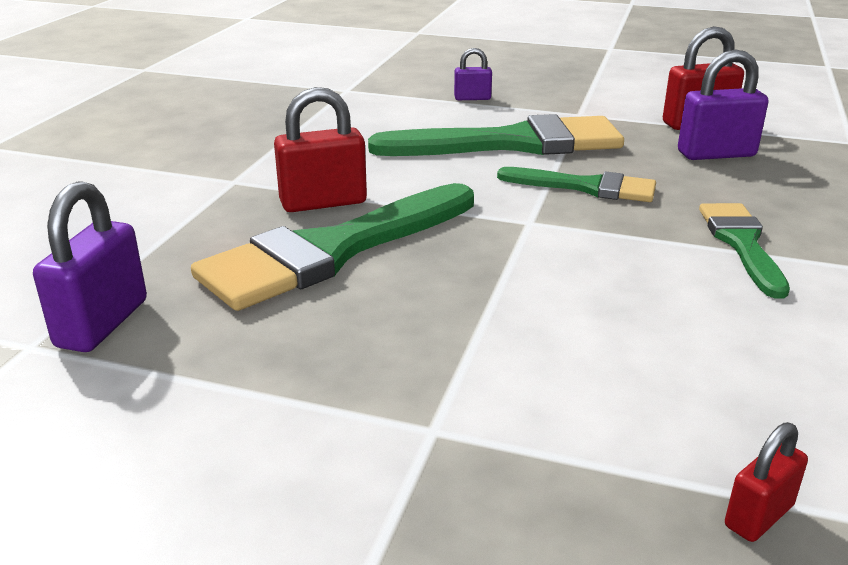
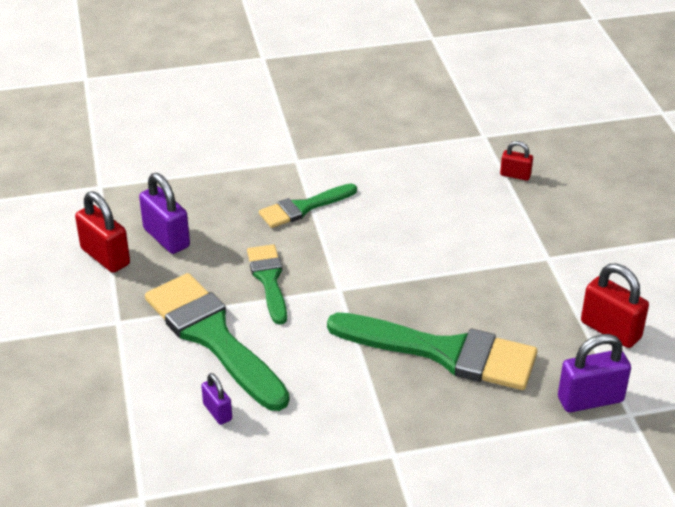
camera: 120 degrees left, 10 degrees up
red padlock [274,87,367,212] -> red padlock moved to [581,263,649,348]
purple padlock [454,48,492,100] -> purple padlock moved to [201,373,232,425]

